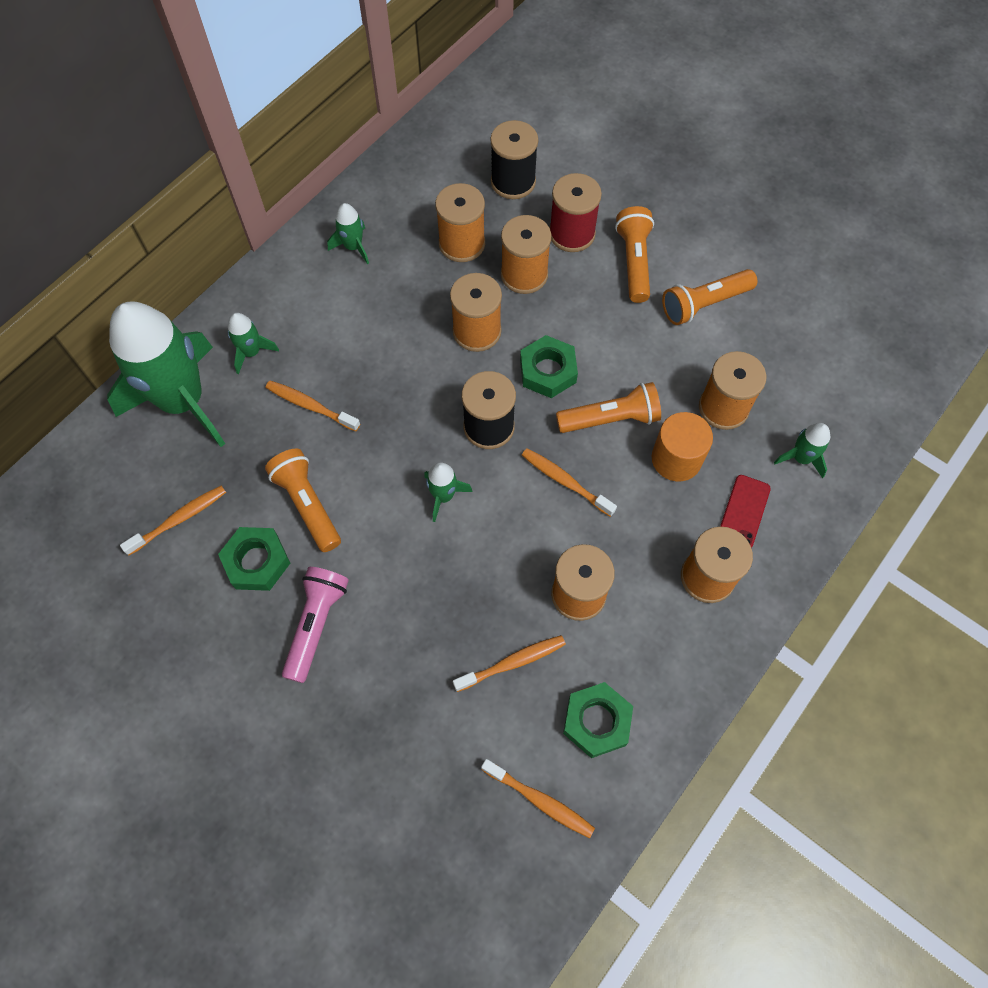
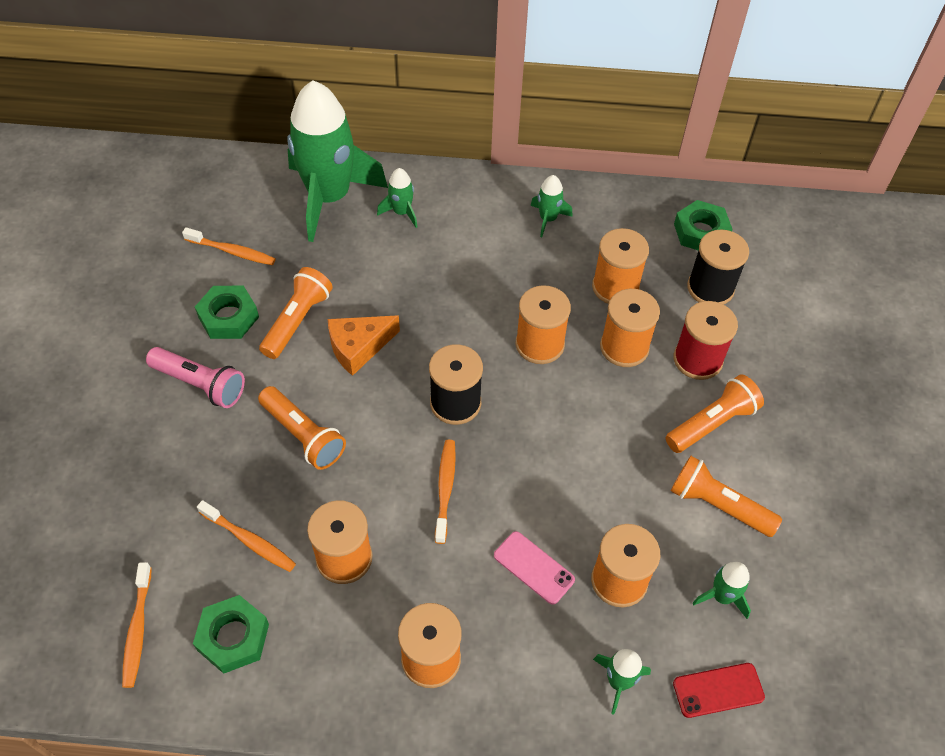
camera: 55 degrees right, 10 degrees down
orange toothbrush [266,381,360,431] -> none
pink flashlight [282,567,349,683] -> pink flashlight turned 45 degrees clockwise [146,347,245,408]
green rocket [424,463,472,522] -> green rocket moved to [693,562,751,619]
green nut [520,335,578,398] -> green nut moved to [674,200,733,251]
orange flashlight [556,382,661,433] -> orange flashlight moved to [258,386,346,470]
orange cylinder [652,412,713,481] -> pink phone [494,531,575,605]
red phone [720,475,771,548] -> red phone moved to [673,663,765,718]
none -> orange cheese [328,315,400,376]

